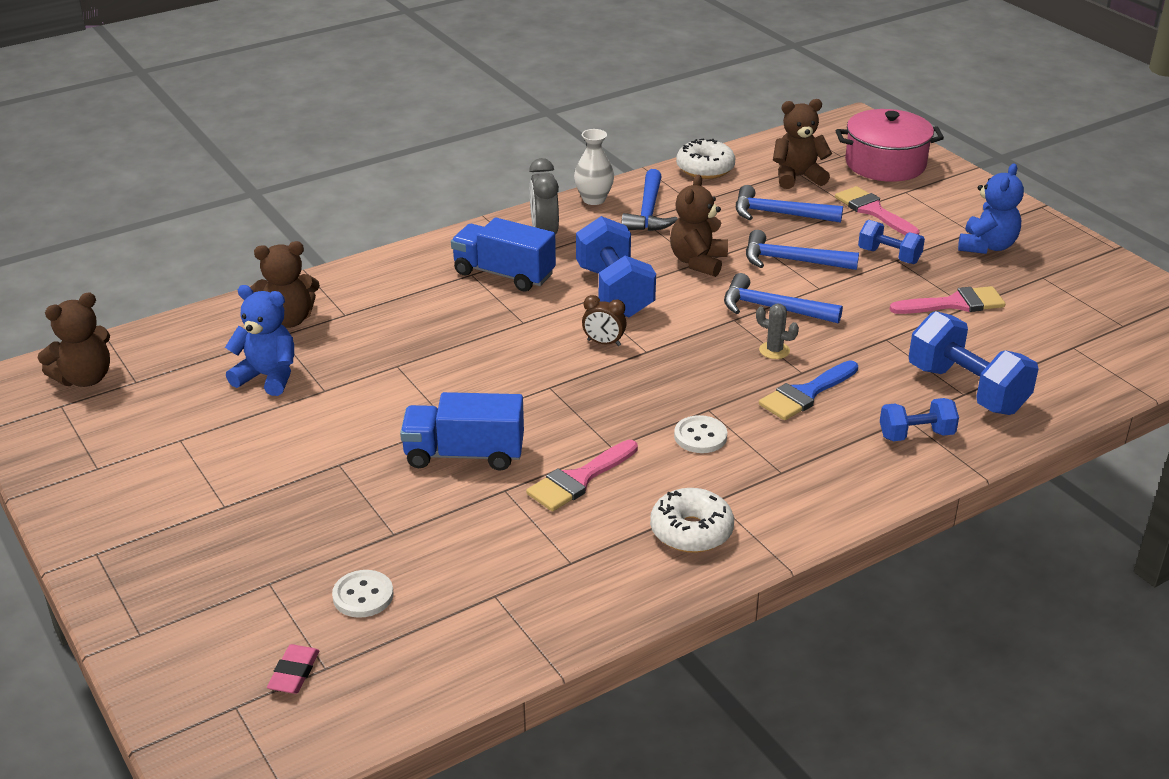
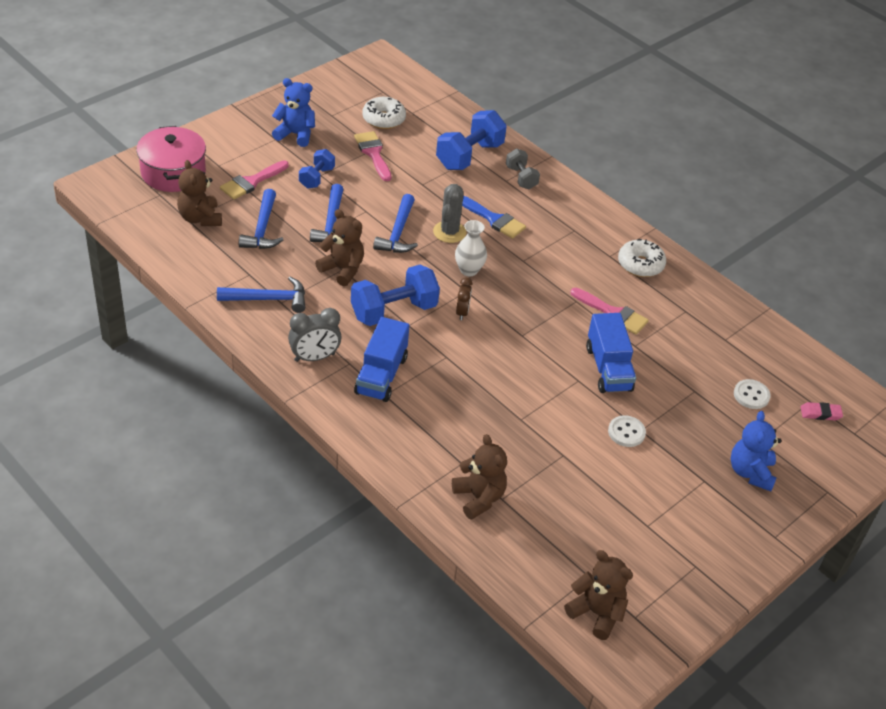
camera: 105 degrees left, 10 degrees up
blue teddy bear [225,285,294,396] -> blue teddy bear moved to [731,411,782,491]
white vase [574,129,614,205] -> white vase moved to [455,220,487,276]
brown teddy bear [670,175,728,277] -> brown teddy bear turned 150 degrees counterclockwise [315,209,364,286]
white button [674,415,727,453] -> white button moved to [608,415,646,447]
white donut [676,138,735,179] -> white donut moved to [362,97,406,129]
grey cactus [756,304,799,359] -> grey cactus [433,184,466,243], size x1.63
blue dumbbell [880,398,959,441] -> grey dumbbell [506,148,540,189]

